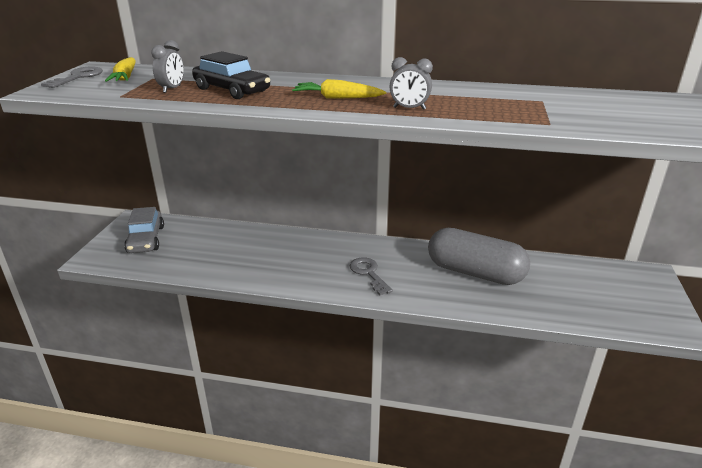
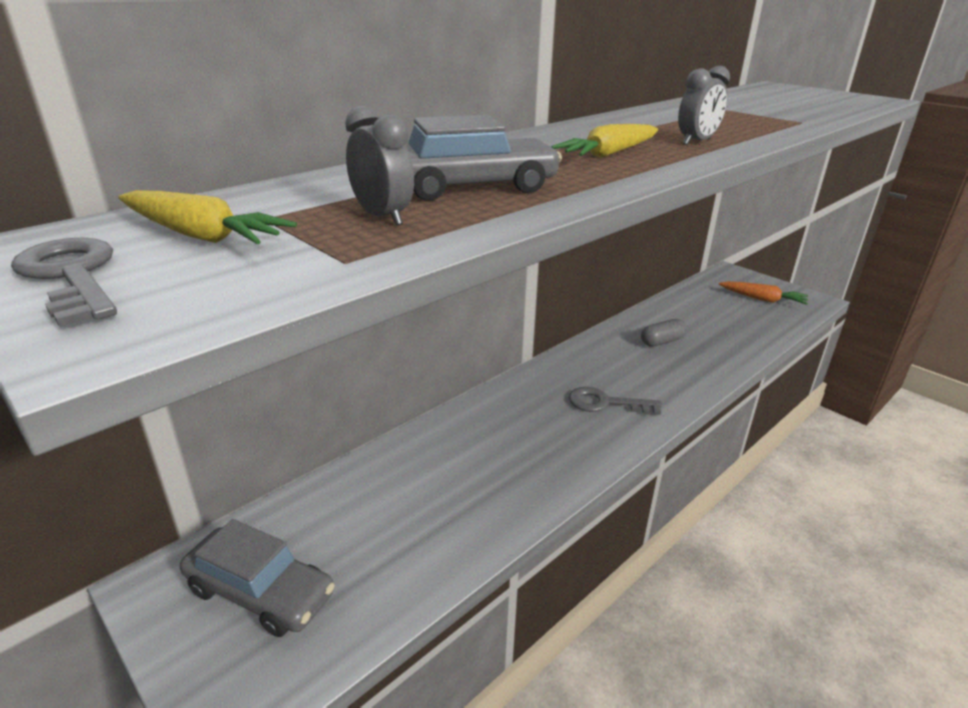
camera: 55 degrees left, 0 degrees up
black car [192,51,270,99] -> grey car [406,115,562,201]
grey capsule [428,228,530,285] -> grey capsule [641,319,687,347], size x0.42
none -> orange carrot [719,281,808,305]

